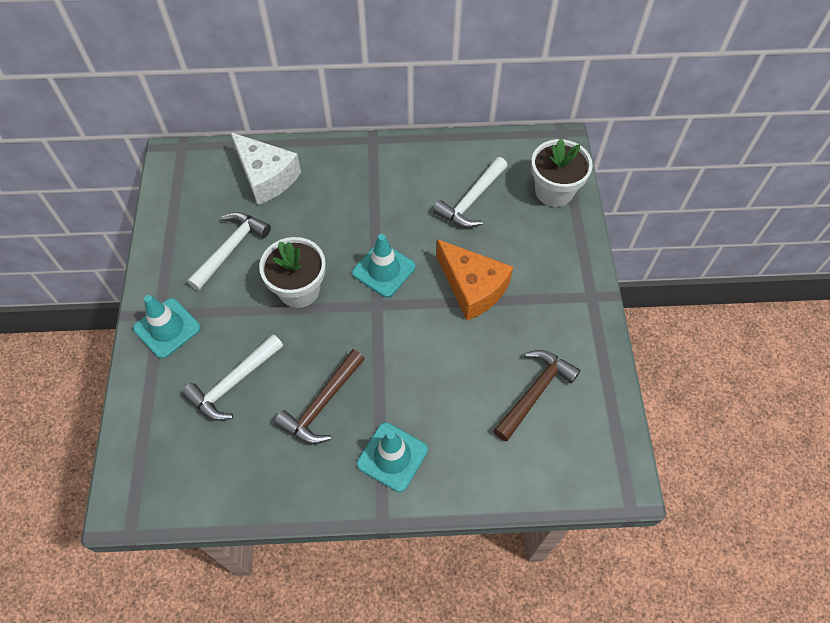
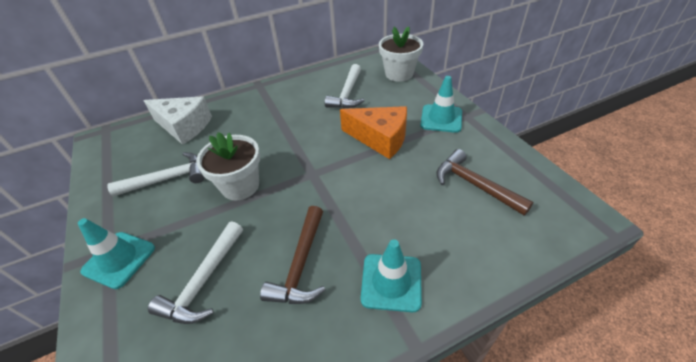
camera: 20 degrees left, 15 degrees down
white hammer [187,212,271,291] -> white hammer turned 60 degrees clockwise [107,152,204,197]
turquoise traffic cone [352,234,415,298] -> turquoise traffic cone moved to [420,76,462,133]
brown hammer [493,350,581,442] -> brown hammer turned 60 degrees counterclockwise [436,149,533,216]

